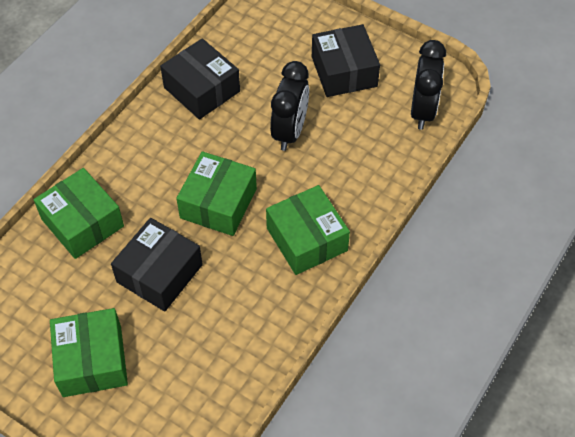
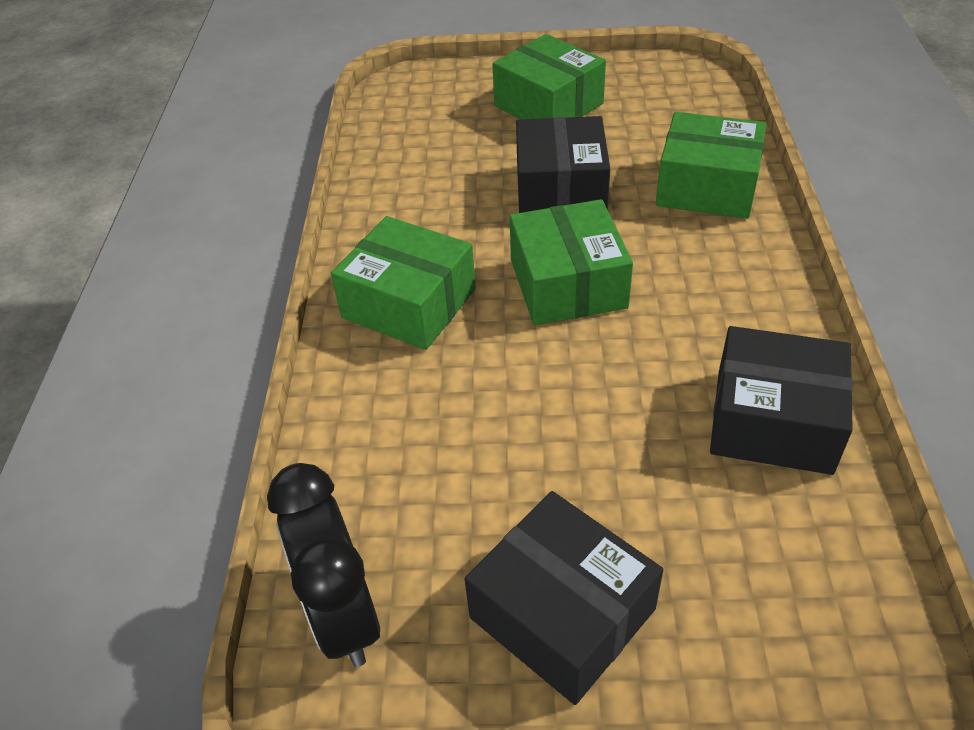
camera: 150 degrees right, 10 degrees down
black clock [270,61,309,151] -> none

